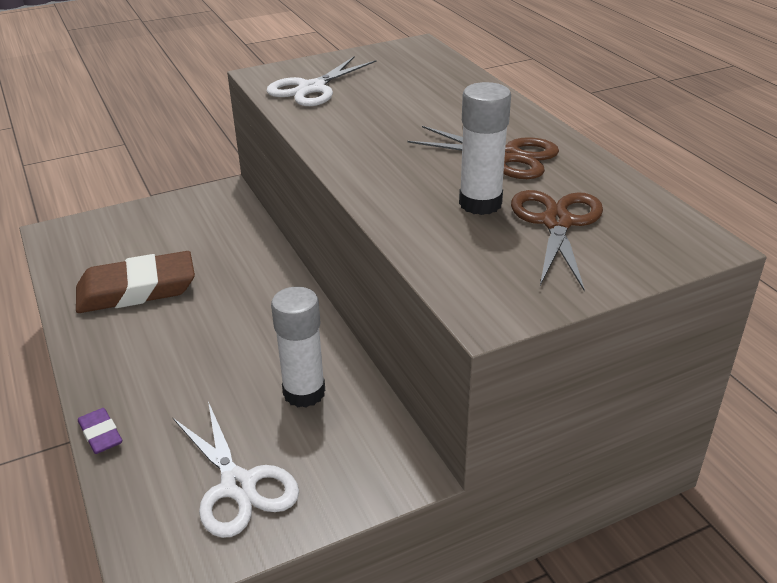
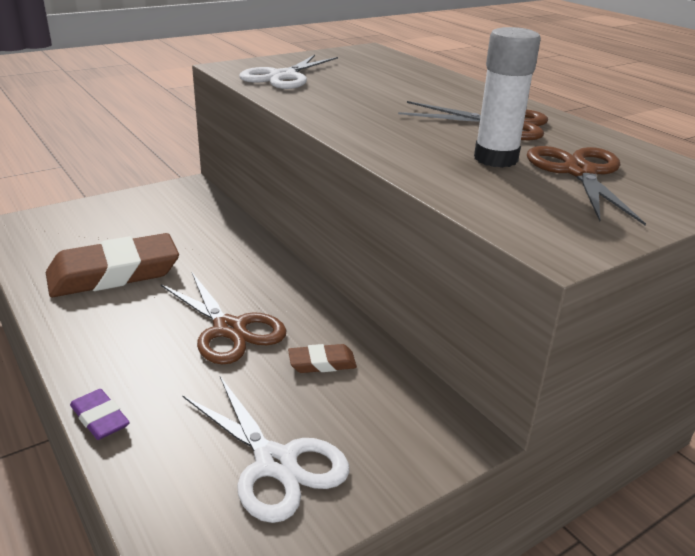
camera: 10 degrees left, 5 degrees down
white glue stick [271,287,325,408] -> brown eraser [288,344,357,373]
none -> brown scissors [161,273,286,364]

